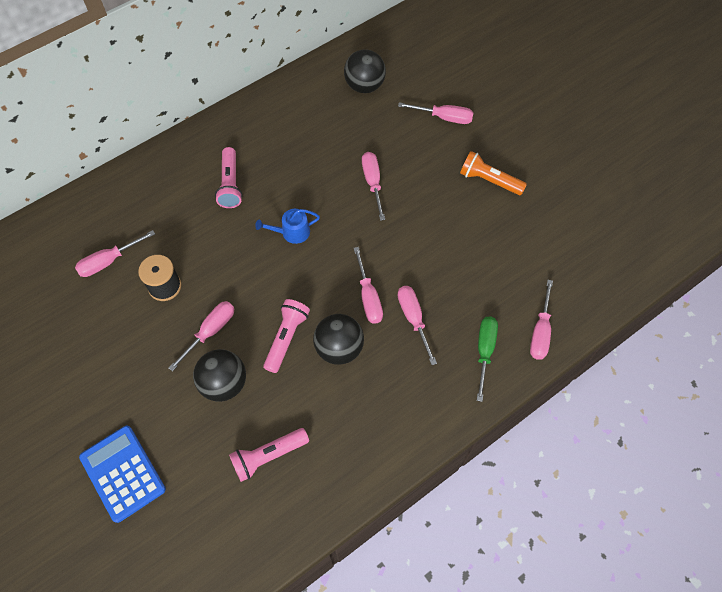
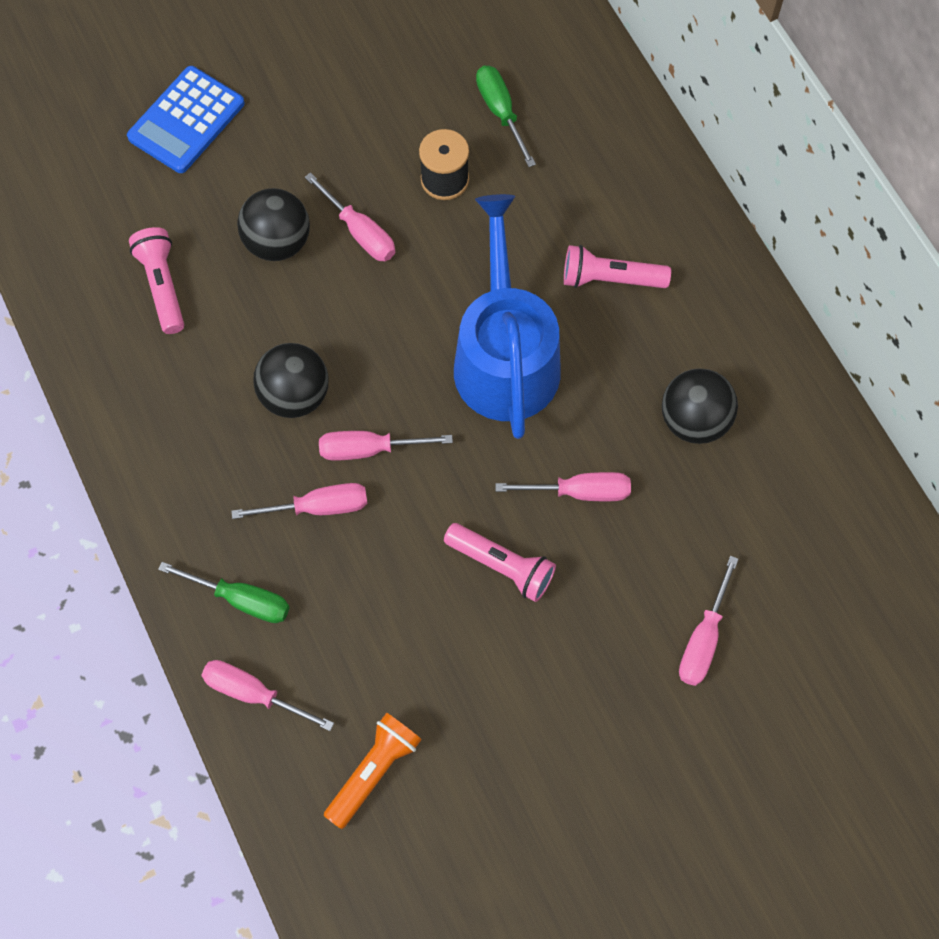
camera: 100 degrees right, 5 degrees up
pink screwdriver [75,230,155,277] -> green screwdriver [476,66,536,167]
blue calculator [79,426,166,523] -> blue calculator turned 150 degrees clockwise [127,66,245,173]
blue watering can [255,209,320,244] -> blue watering can [454,194,561,439], size x2.41
pink flashlight [263,299,310,373] -> pink flashlight moved to [444,523,556,602]
black ball [344,49,386,93] -> black ball moved to [662,368,738,444]
orange flashlight [460,151,527,195] -> orange flashlight moved to [324,713,422,829]

